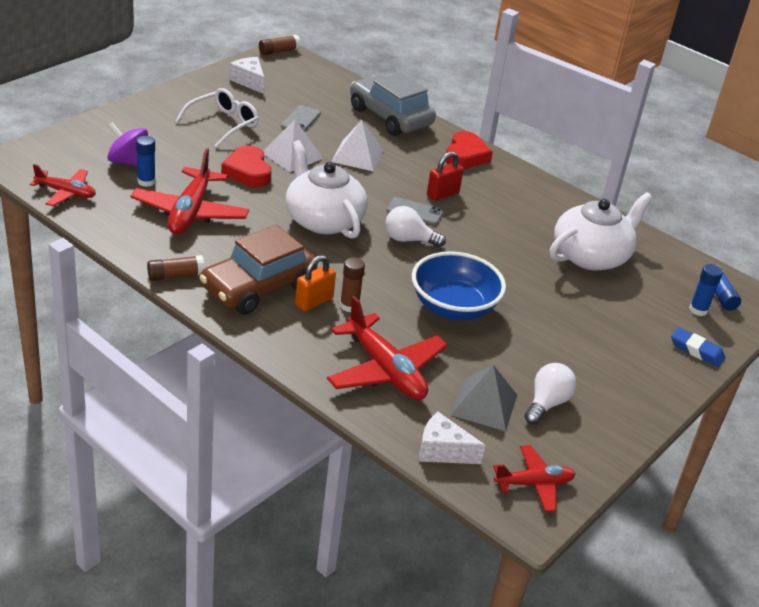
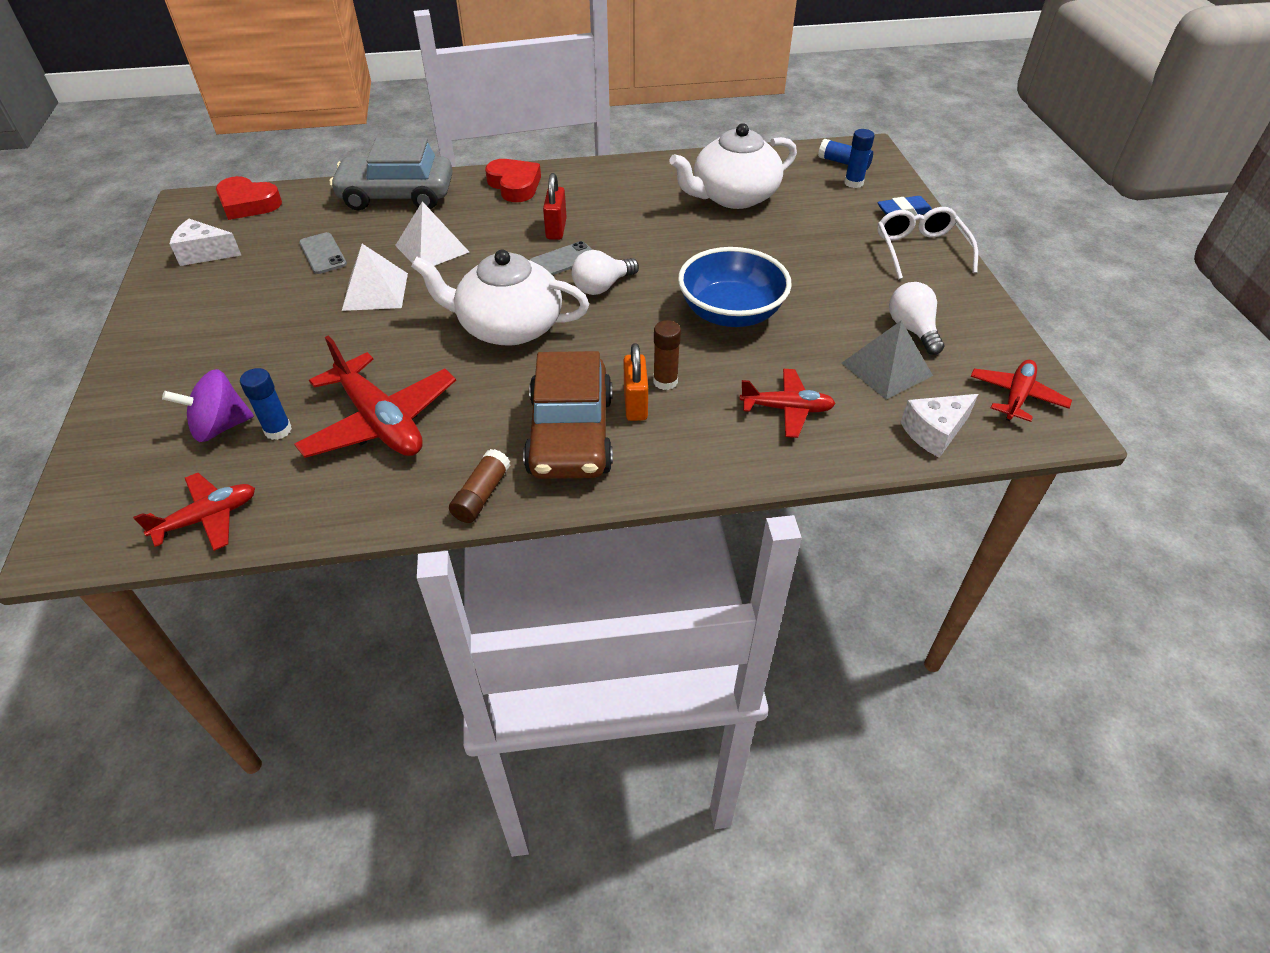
camera: 45 degrees left, 10 degrees up
white glasses [175,88,259,148] -> white glasses moved to [878,207,978,279]
red heart [221,145,271,187] -> red heart moved to [216,176,282,220]
brown glue stick [259,35,301,55] -> none
red plane [327,296,447,400] -> red plane [739,369,836,438], size x0.59
white teapot [550,192,652,271] -> white teapot turned 120 degrees counterclockwise [669,123,797,209]

